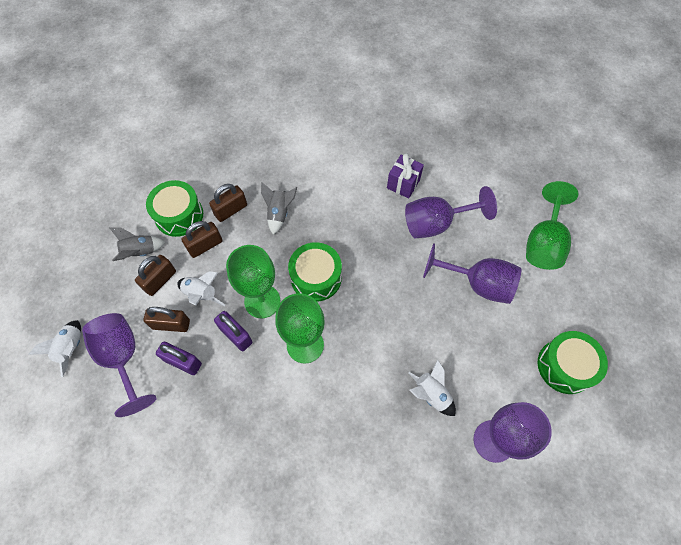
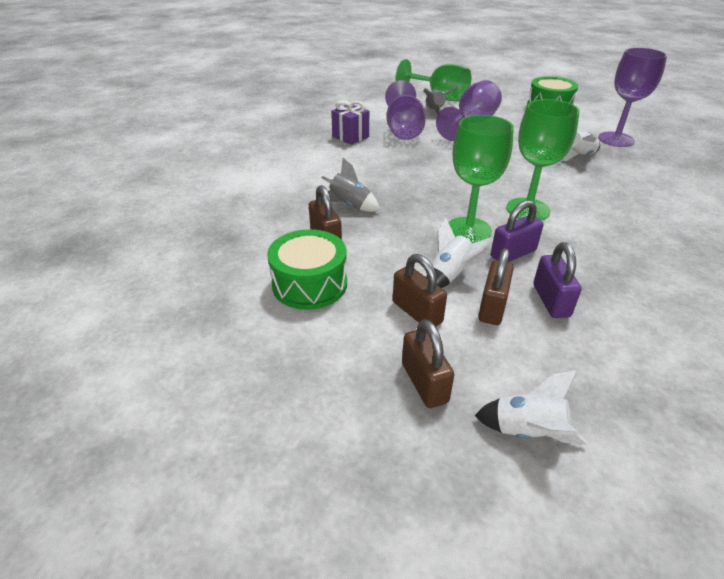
camera: 75 degrees left, 25 degrees down
purple goblet [82,313,157,417] -> none
grey rocket [109,227,166,261] -> grey rocket moved to [423,87,458,115]
purple padlock [156,342,202,375] -> purple padlock turned 45 degrees counterclockwise [533,242,582,318]
brown padlock [181,221,222,258] -> brown padlock moved to [402,319,454,408]
green drum [288,242,342,302] -> none

